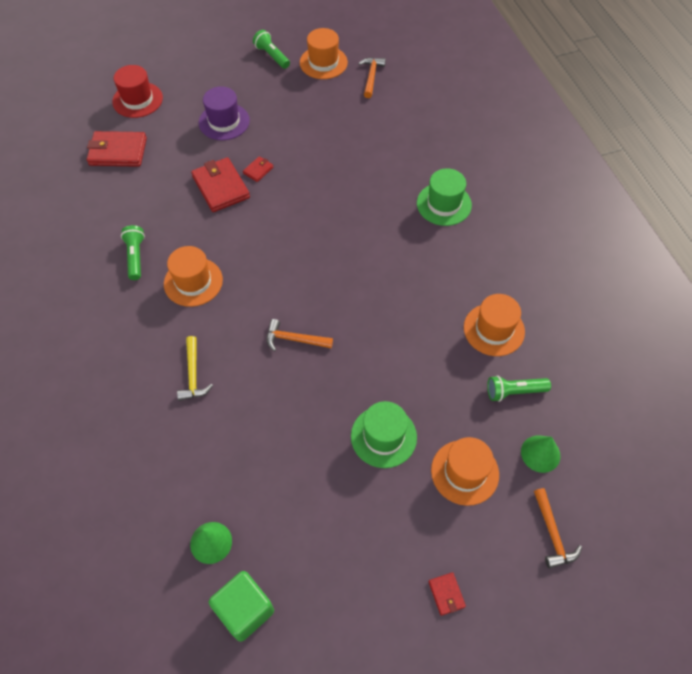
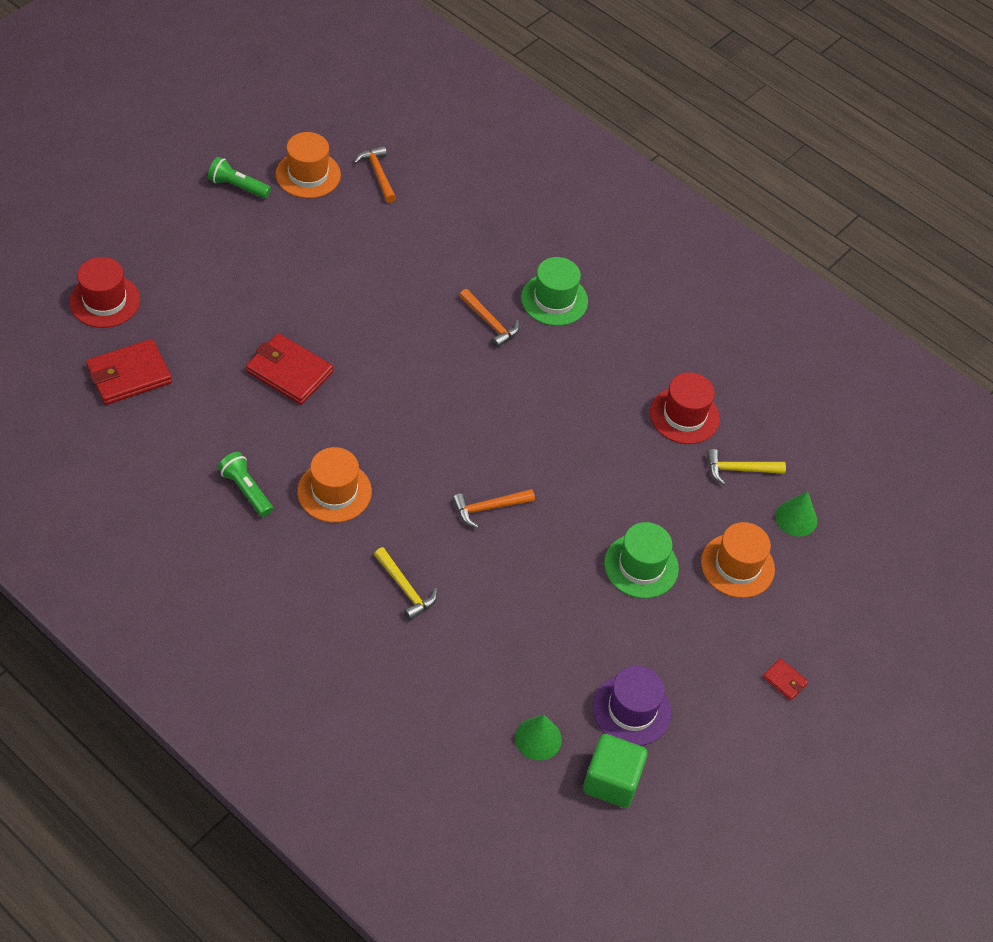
camera: 35 degrees left, 5 degrees down
purple hat [199,87,250,140] -> purple hat moved to [593,666,672,746]
red wallet [243,156,273,182] -> none
orange hat [464,294,525,356] -> red hat [650,372,720,444]
green flashlight [487,376,551,402] -> yellow hammer [707,449,786,485]
orange hammer [534,488,582,569] -> orange hammer moved to [459,289,519,348]

